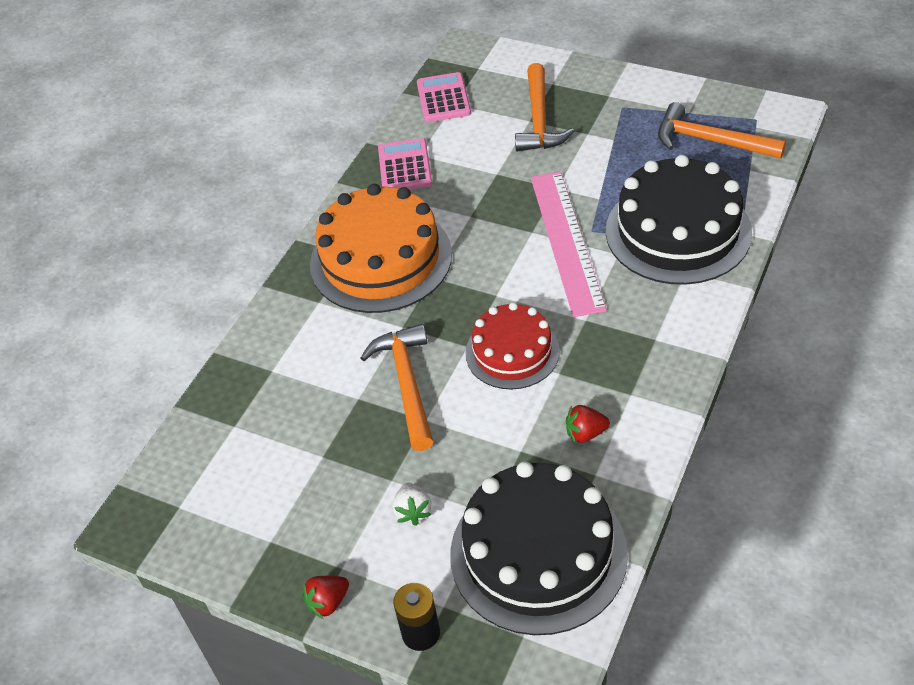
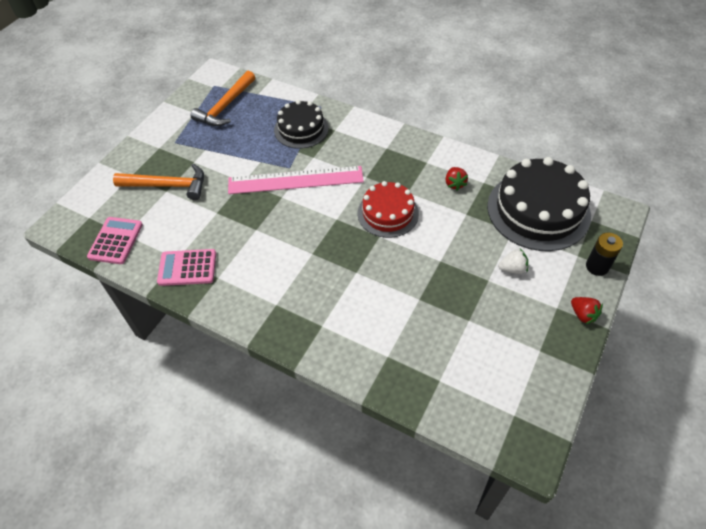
camera: 90 degrees left, 5 degrees up
orange cake [310,184,452,313] -> none
orange hammer [361,324,433,451] -> none
pink calculator [417,72,471,122] -> pink calculator turned 105 degrees clockwise [87,217,143,264]
black cake [606,155,752,285] -> black cake [274,100,329,149], size x0.61

